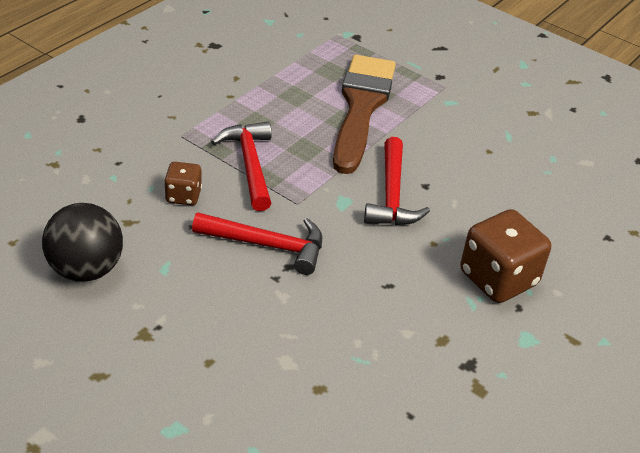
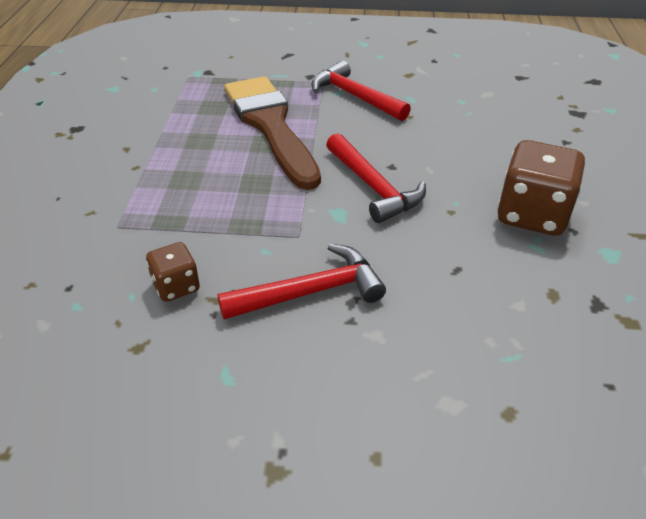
camera: 30 degrees left, 0 degrees up
black ball [42,203,123,282] -> none
red hammer [211,122,272,211] -> red hammer moved to [311,60,411,121]

